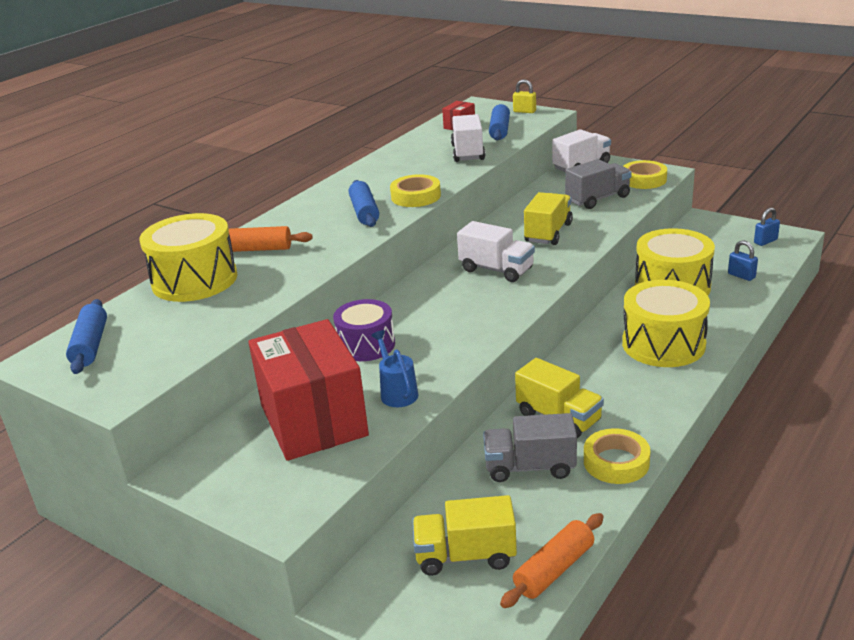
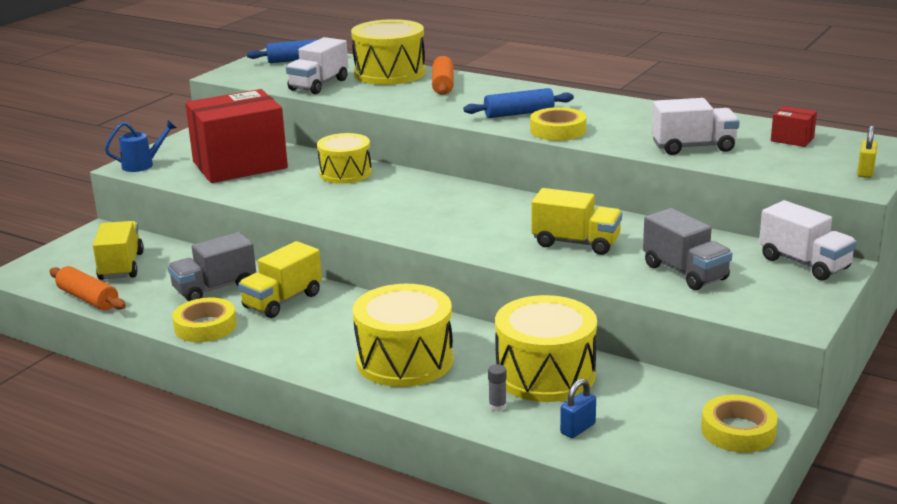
camera: 85 degrees right, 5 degrees down
purple drum [333,299,395,361] -> yellow drum [317,133,372,184]
blue watering can [371,330,419,407] -> blue watering can moved to [105,120,177,172]
white truck [457,221,535,282] -> white truck moved to [286,37,348,94]
grey truck [483,413,577,482] -> grey truck turned 120 degrees counterclockwise [168,232,256,301]
blue rolling pin [489,104,510,141] -> none
yellow tape [623,160,667,189] -> yellow tape moved to [701,395,778,453]
blue padlock [754,208,780,246] -> none
none -> grey glue stick [488,364,507,412]

